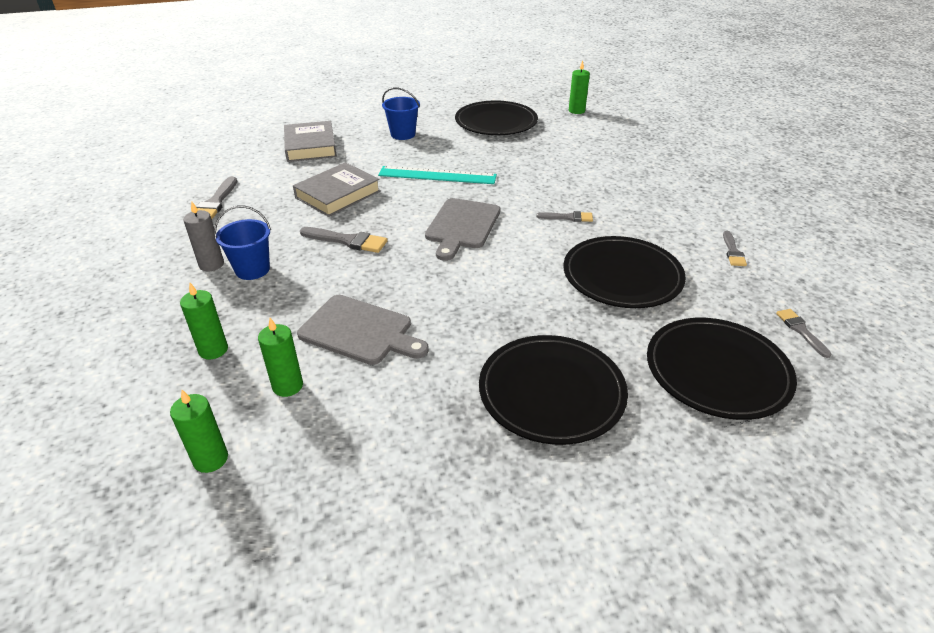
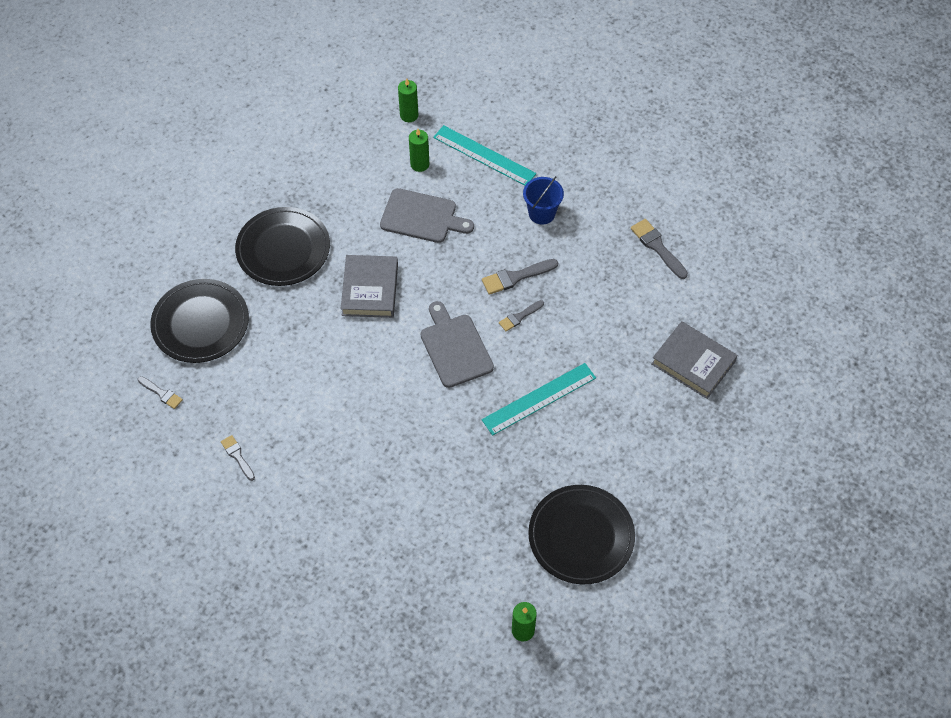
camera: 140 degrees right, 20 degrees up
green candle [180,283,228,359] -> turquoise ruler [433,125,536,185]
grey candle [183,202,224,272] -> none
grey book [293,162,381,217] -> grey book moved to [341,255,398,318]
grey cutting board [297,295,429,365] -> grey cutting board turned 150 degrees counterclockwise [380,188,474,243]
blue bucket [382,87,420,140] -> none
grey brush [536,211,593,222] -> grey brush moved to [499,300,544,331]
black plate [563,236,686,308] -> none

